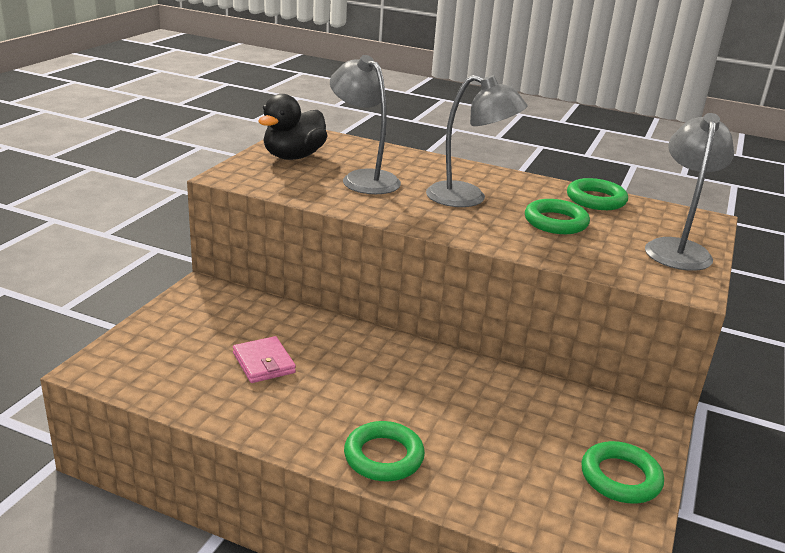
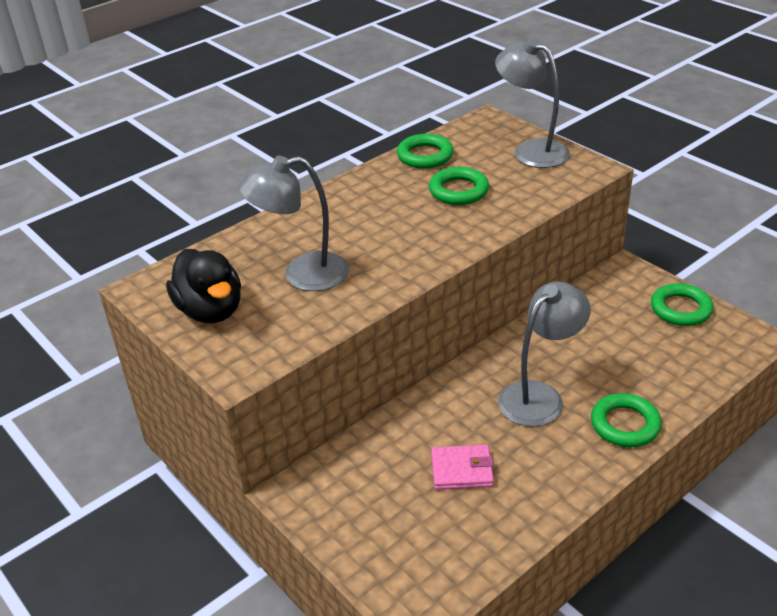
camera: 60 degrees left, 10 degrees up
grey lamp [426,75,528,207] -> grey lamp moved to [498,282,591,427]

